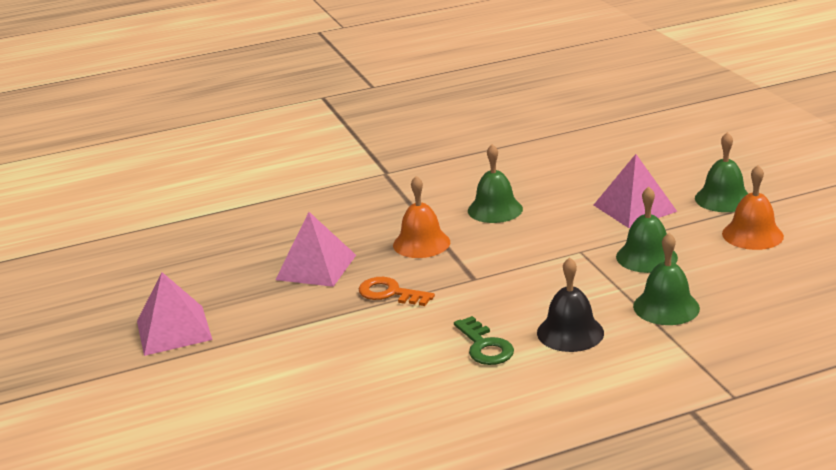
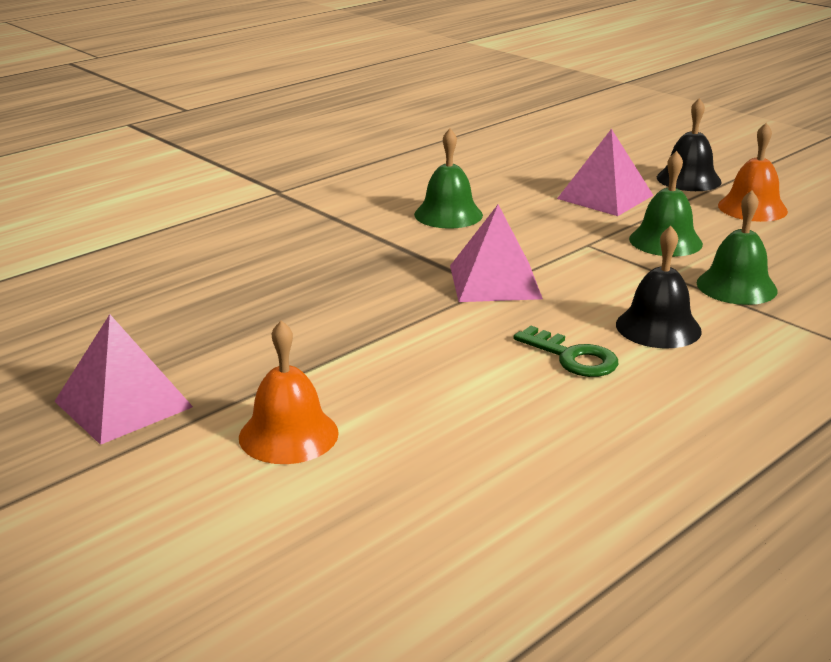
camera: 25 degrees left, 0 degrees up
pink pyramid [275,212,356,287] -> pink pyramid moved to [450,205,543,302]
orange key [359,277,435,306] -> none
orange bell [393,176,450,258] -> orange bell moved to [239,320,339,464]
green bell [695,132,749,212] -> black bell [657,98,722,191]

